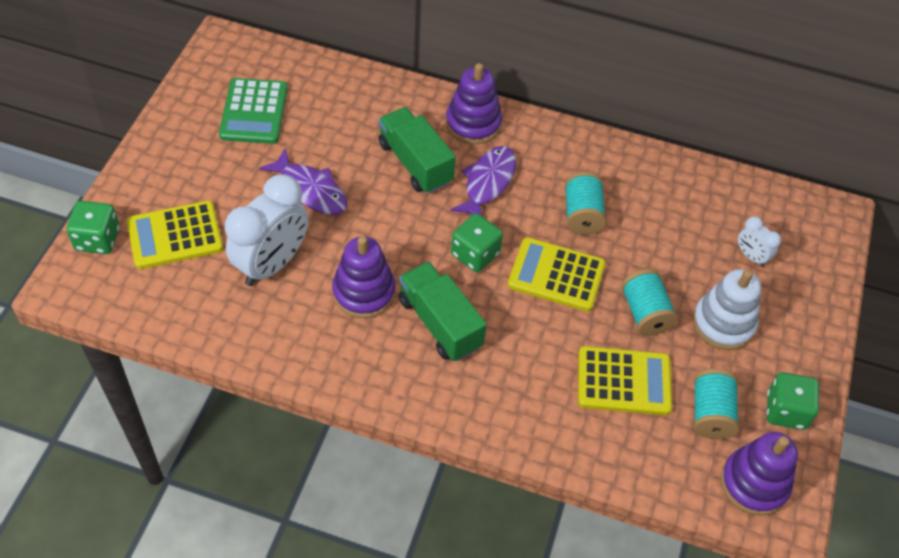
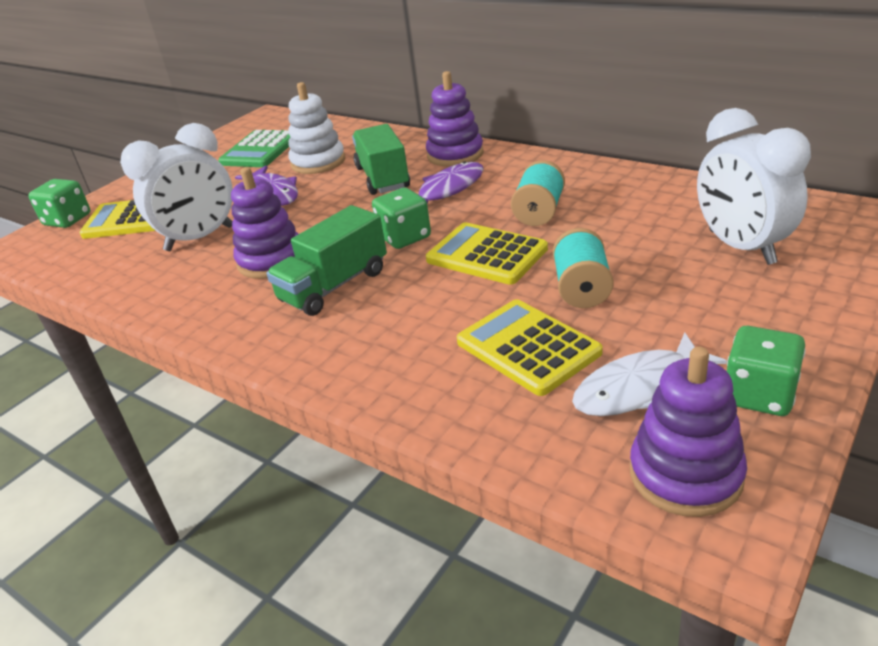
camera: 25 degrees right, 20 degrees down
green truck [399,261,487,361] -> green truck turned 120 degrees counterclockwise [266,205,387,316]
yellow calculator [578,346,672,415] -> yellow calculator turned 150 degrees counterclockwise [457,299,603,396]
white stacking toy [693,269,761,350] -> white stacking toy moved to [288,82,345,174]
turquoise spool [694,369,739,439] -> white fish [572,332,727,416]
white clock [738,217,781,267] -> white clock [697,108,811,265], size x2.12

